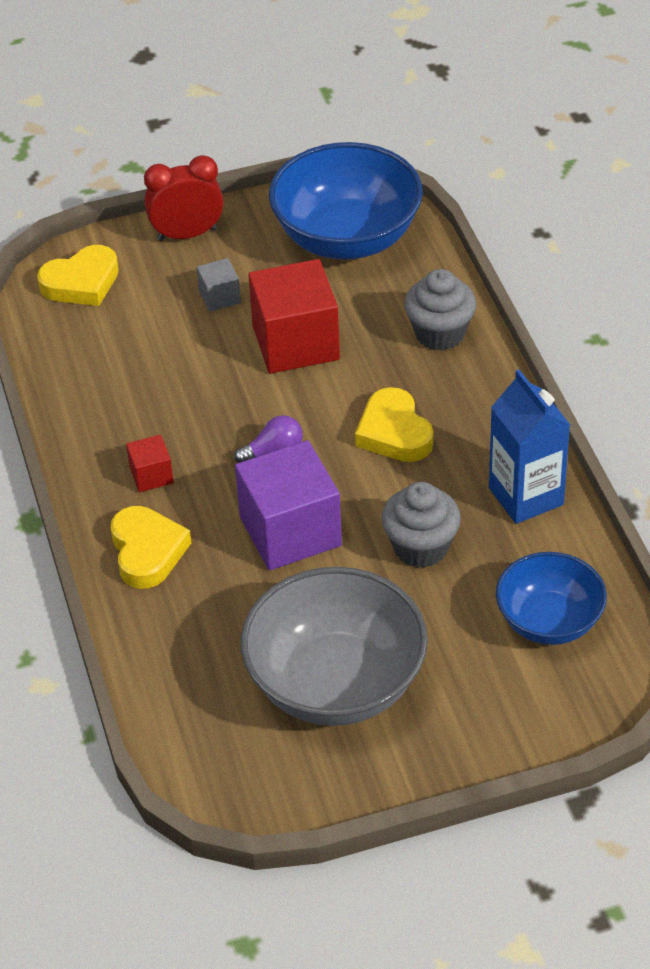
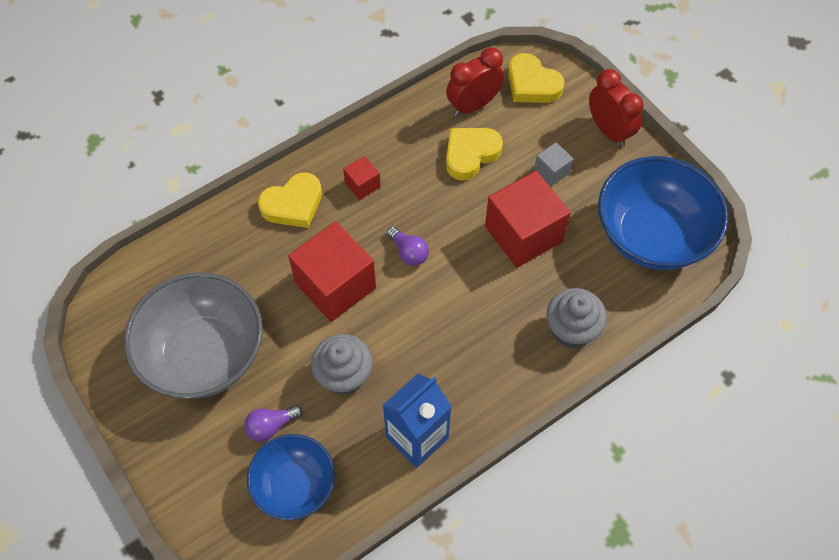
camera: 70 degrees right, 15 degrees up
purple cube [235,440,342,571] -> red cube [288,221,376,322]
yellow heart [355,387,433,462] -> yellow heart moved to [446,128,503,181]
none -> purple light bulb [244,405,302,442]
none -> red clock [446,47,504,116]

